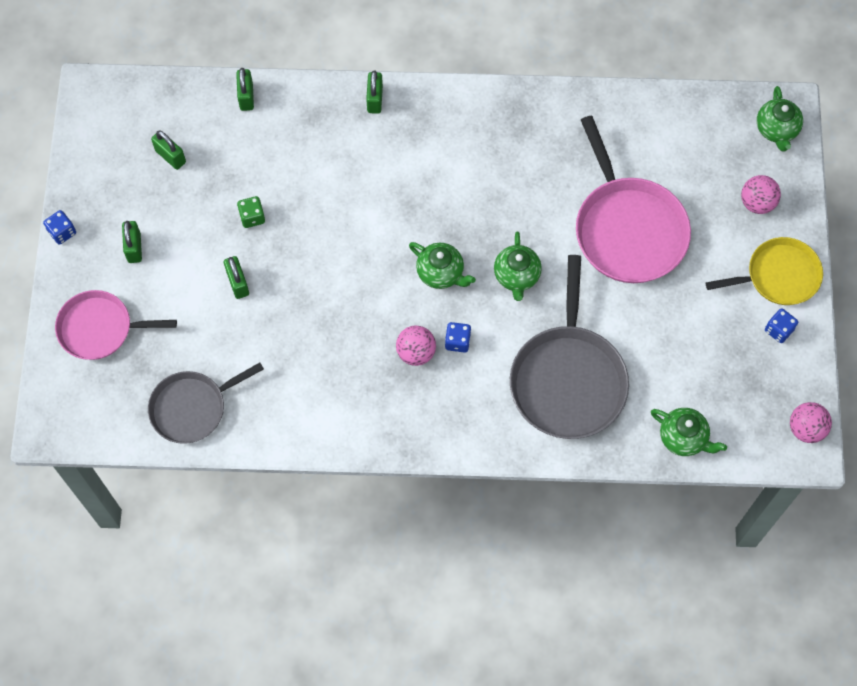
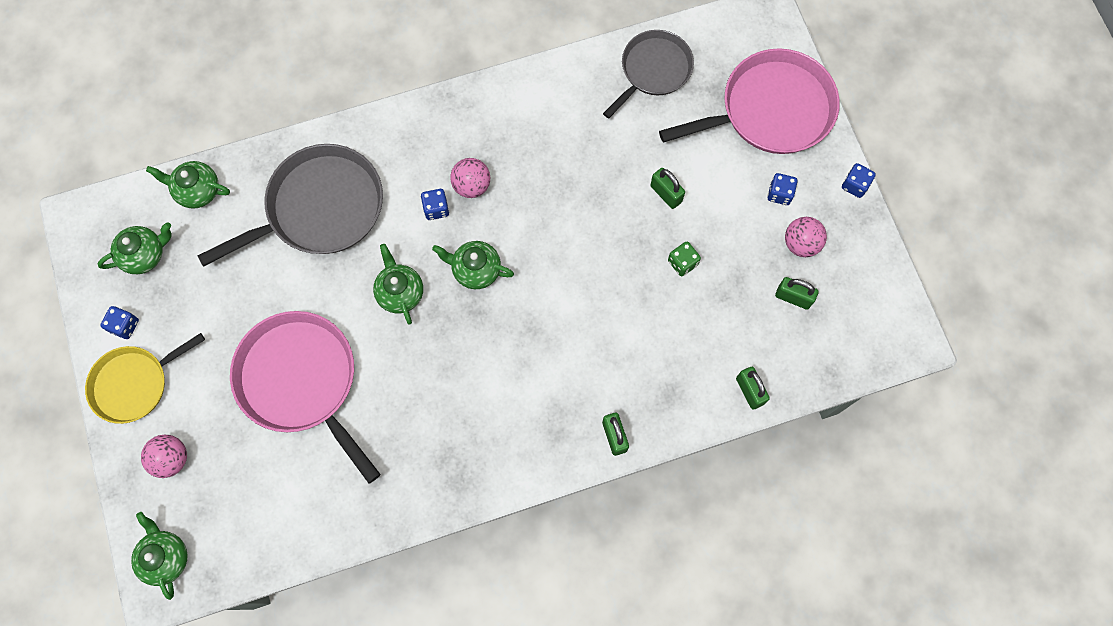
camera: 160 degrees right, 5 degrees up
pink pan [55,290,177,360] -> pink pan [659,48,840,154], size x1.57
green padlock [122,221,142,263] -> blue dice [768,173,798,205]
grey pan [510,255,629,439] -> grey pan turned 75 degrees clockwise [197,144,383,267]
pink ball [790,402,832,443] -> pink ball moved to [785,217,827,257]
none -> green teapot [98,222,172,274]

